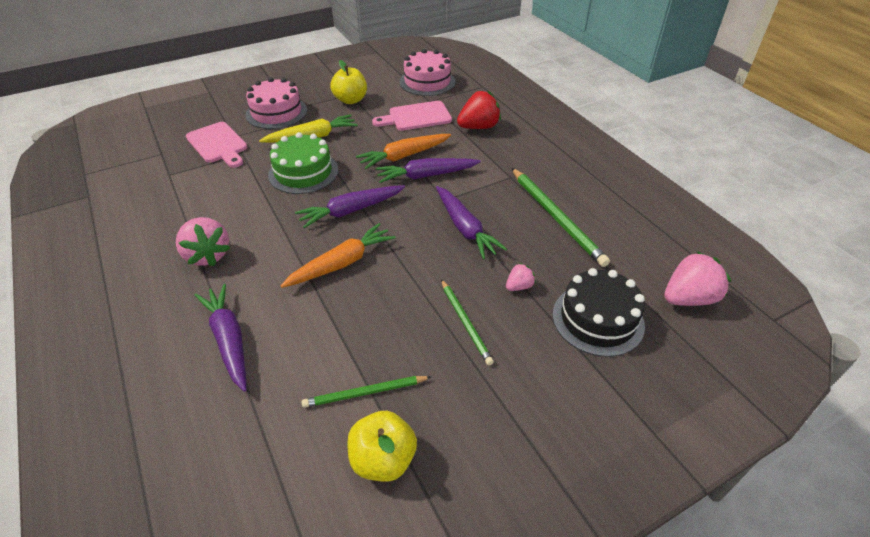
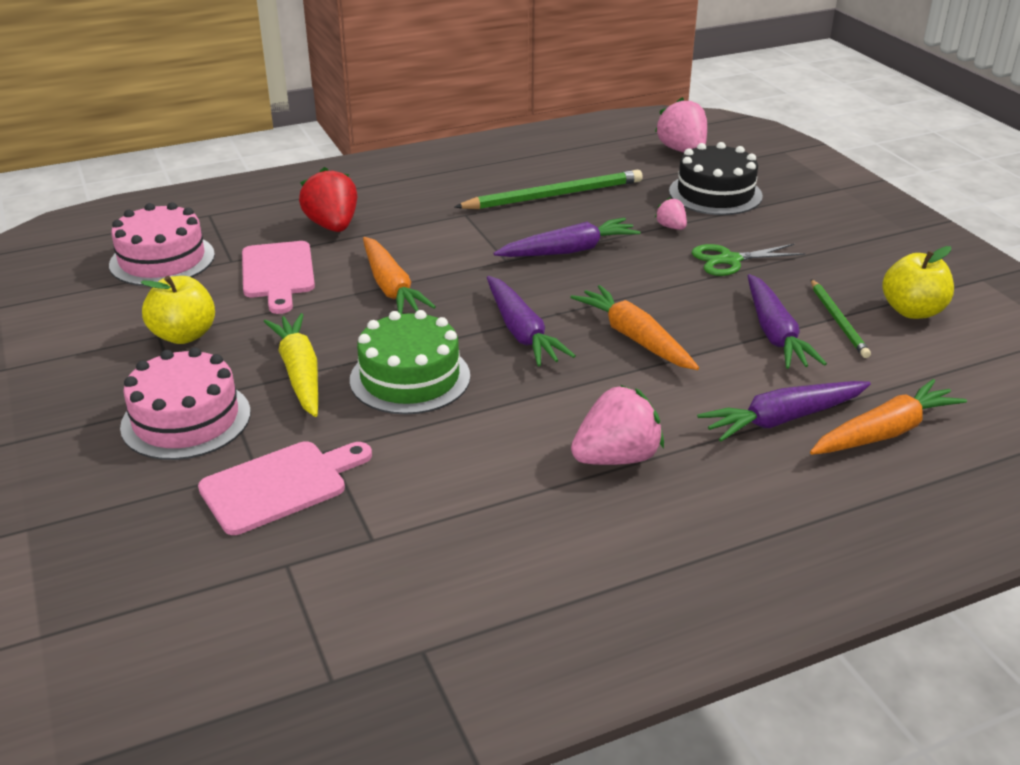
camera: 85 degrees left, 10 degrees down
purple carrot [375,158,481,183] -> purple carrot moved to [748,274,827,369]
green pencil [441,279,494,365] -> green scissors [692,244,805,276]
none -> orange carrot [810,379,967,455]

